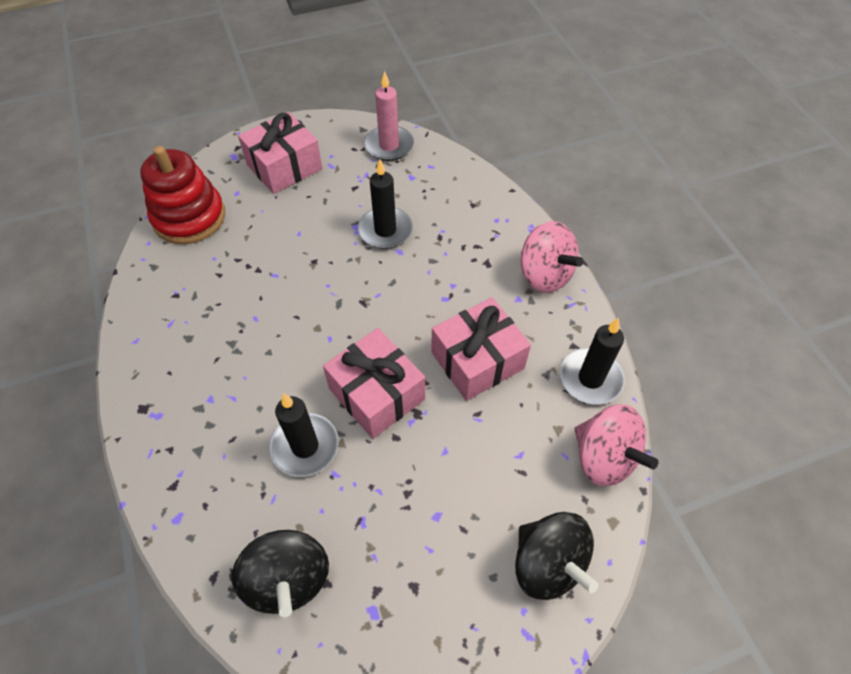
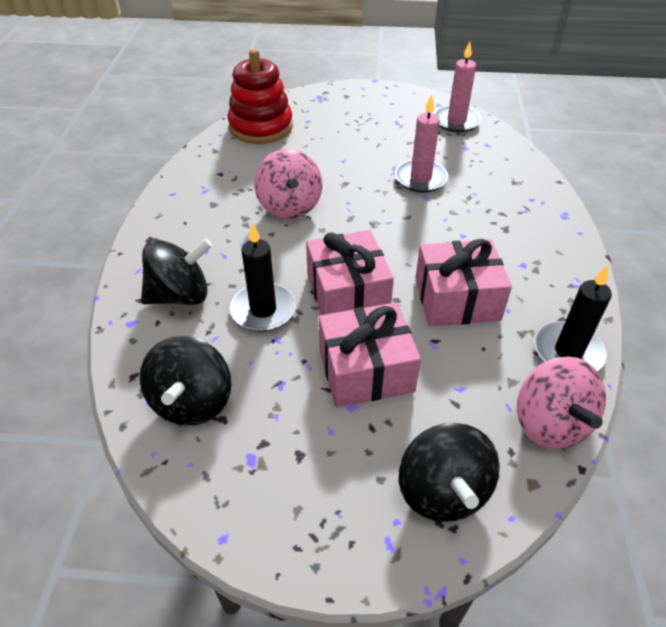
camera: 25 degrees right, 10 degrees down
pink gift [238,112,322,194] -> pink gift moved to [319,302,421,407]
black candle [358,159,413,249] -> pink candle [395,94,448,193]
pink spinning top [521,221,583,293] -> pink spinning top moved to [254,149,322,219]
none -> black spinning top [141,238,213,305]

